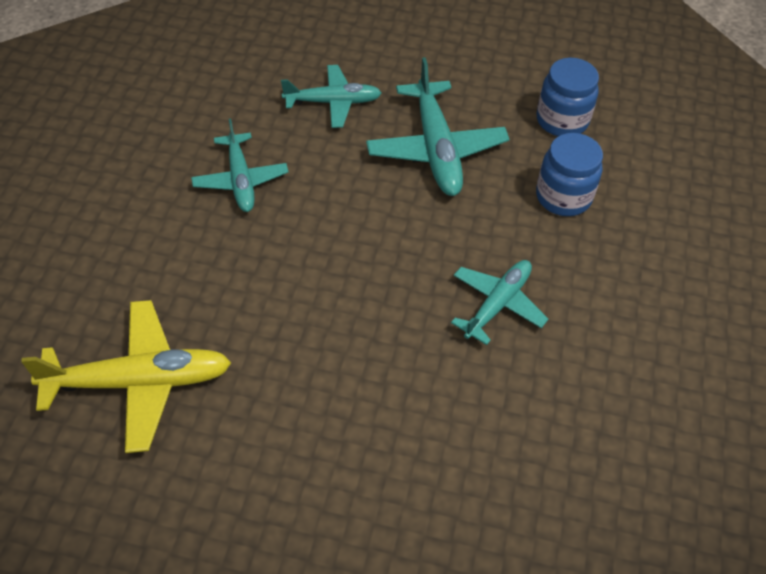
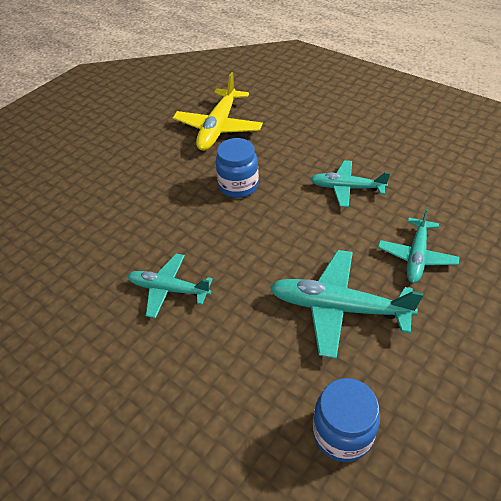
camera: 120 degrees right, 5 degrees down
turquoise plane [451,260,548,345] -> turquoise plane turned 135 degrees clockwise [128,254,213,318]
blue jar [536,133,603,216] -> blue jar moved to [215,138,259,198]

